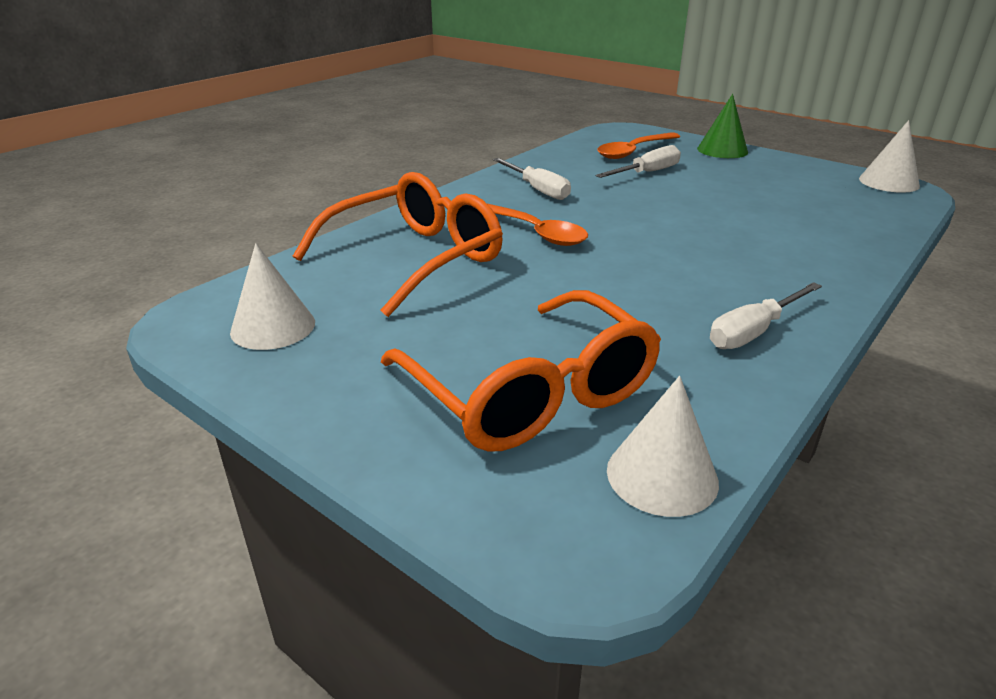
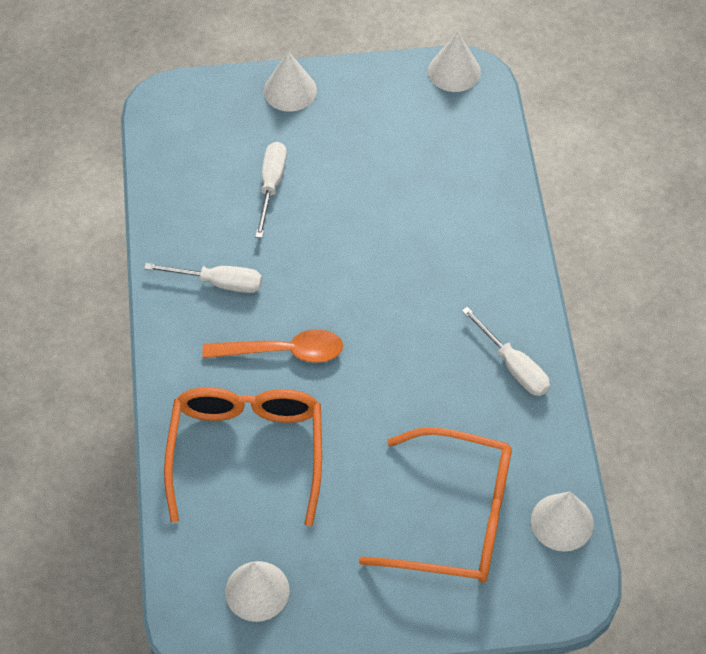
camera: 45 degrees left, 25 degrees up
orange spoon [597,132,680,159] -> none
green cone [697,94,748,158] -> white cone [264,51,317,112]
white screwdriver [710,282,822,349] -> white screwdriver turned 45 degrees counterclockwise [462,307,550,396]

